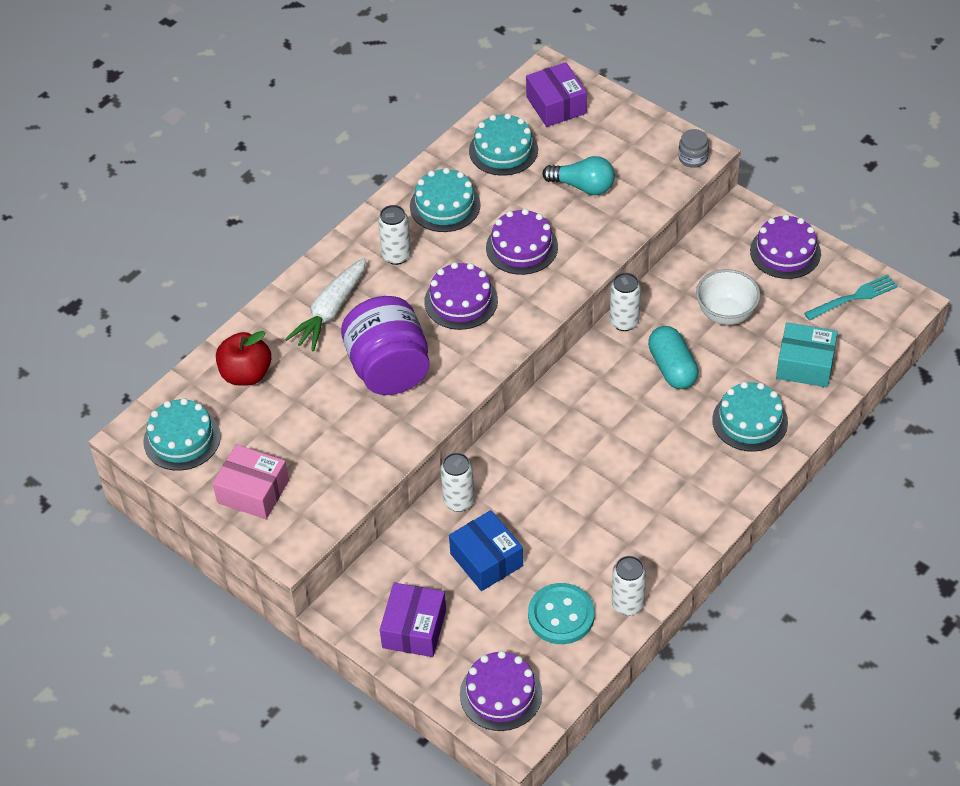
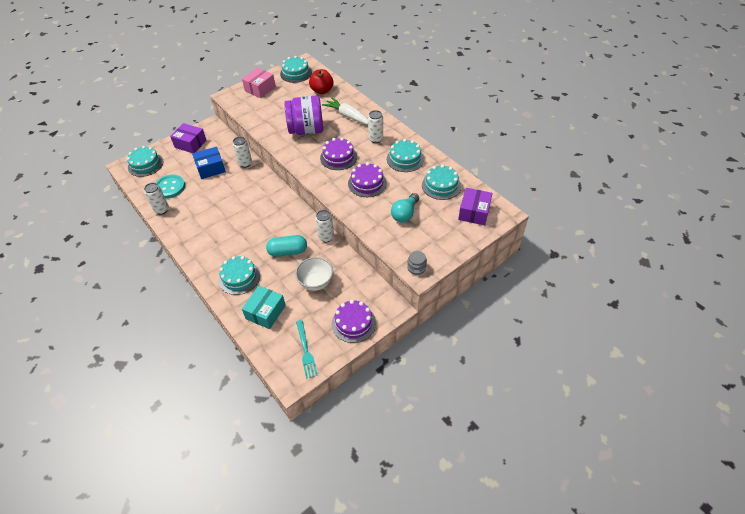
camera: 100 degrees right, 0 degrees up
purple cake [460,651,542,731] -> turquoise cake [127,146,163,177]
purple box [526,62,587,127] -> purple box turned 60 degrees counterclockwise [458,188,493,225]

